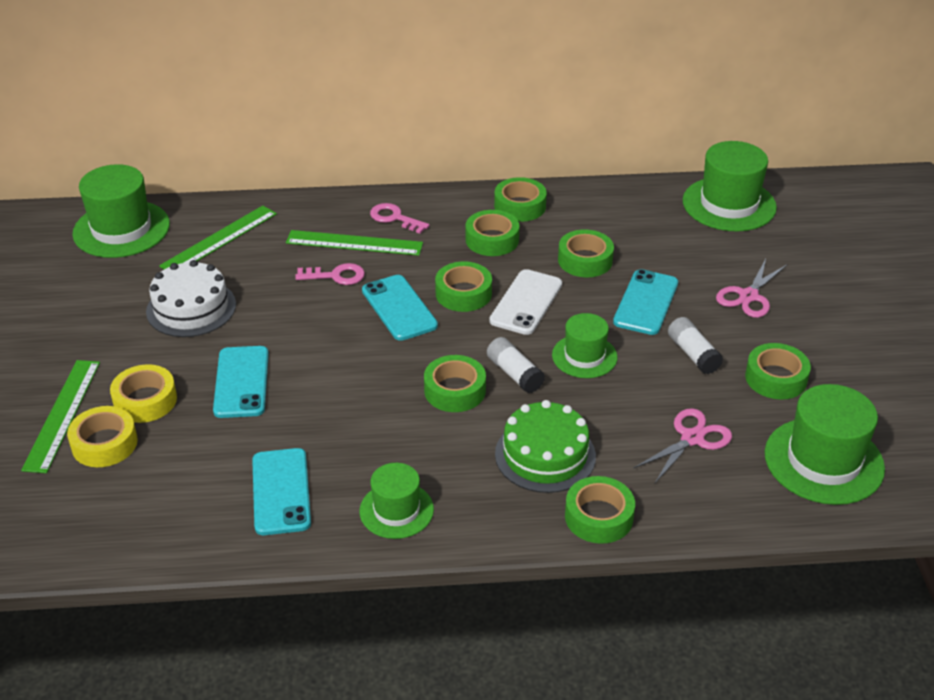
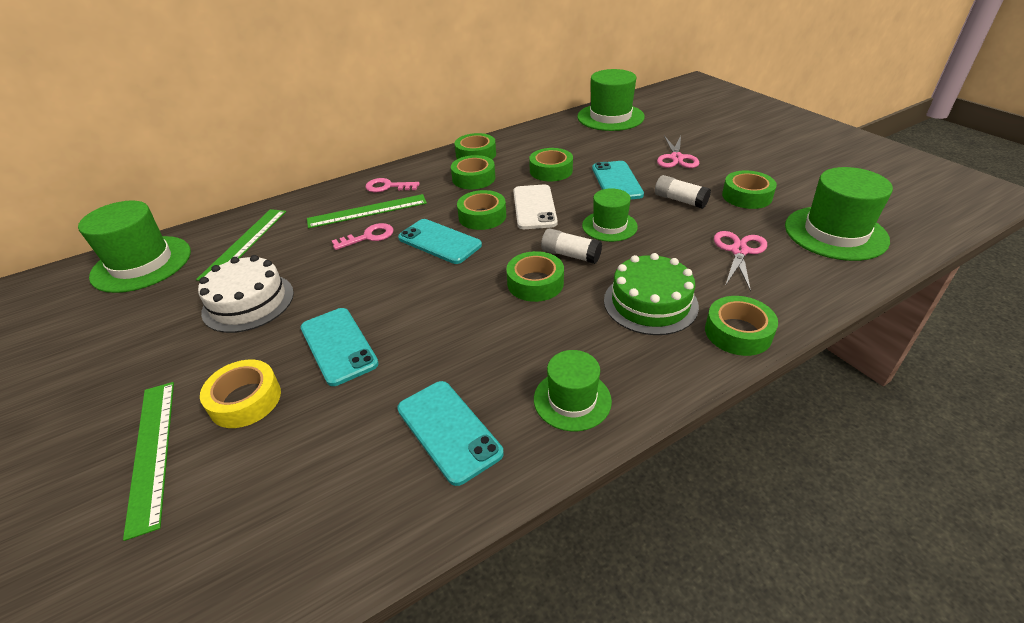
camera: 25 degrees left, 0 degrees up
yellow tape [67,406,138,467] -> none

